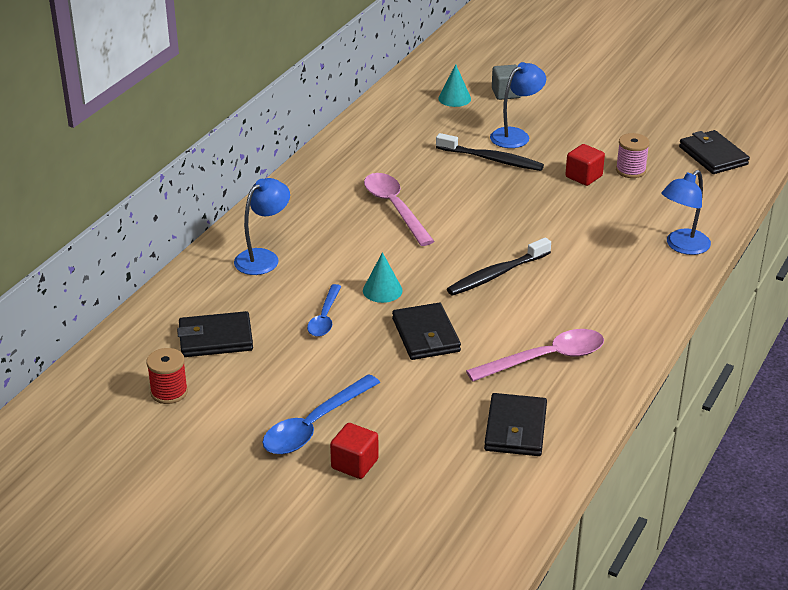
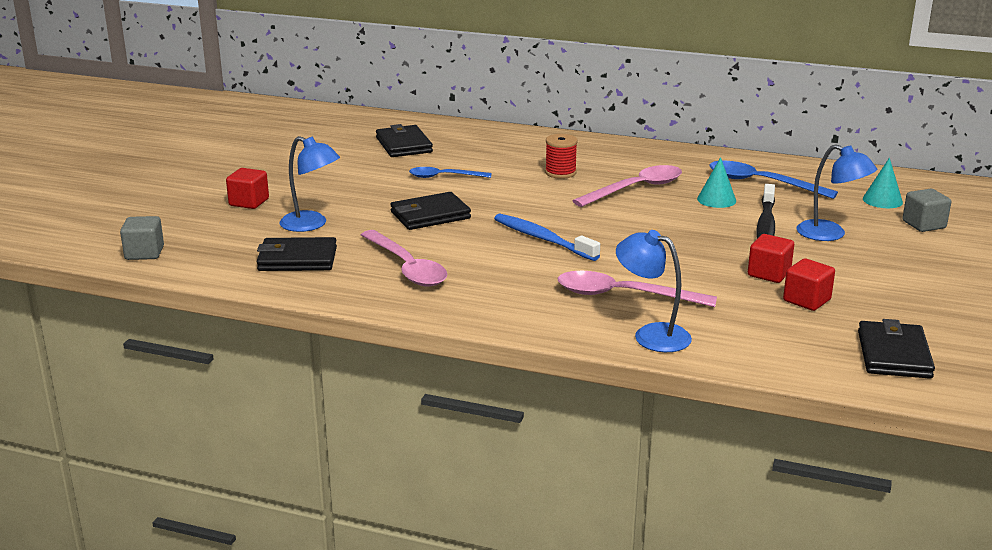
camera: 80 degrees right, 10 degrees down
red spool [146,348,188,404] -> red spool moved to [545,134,577,179]
blue lamp [234,178,290,275] -> blue lamp moved to [280,136,340,232]
blue spoon [262,374,380,454] -> blue spoon moved to [709,161,838,199]
turquoise cone [363,252,403,303] -> turquoise cone moved to [697,157,736,208]
black toothbrush [447,237,551,296] -> blue toothbrush [494,214,600,261]
pink spool [616,133,650,178] -> red cube [783,258,835,311]
black wallet [679,130,750,174] -> black wallet turned 45 degrees counterclockwise [858,319,935,379]
none -> grey cube [120,216,164,260]
none -> pink spoon [558,271,717,307]

